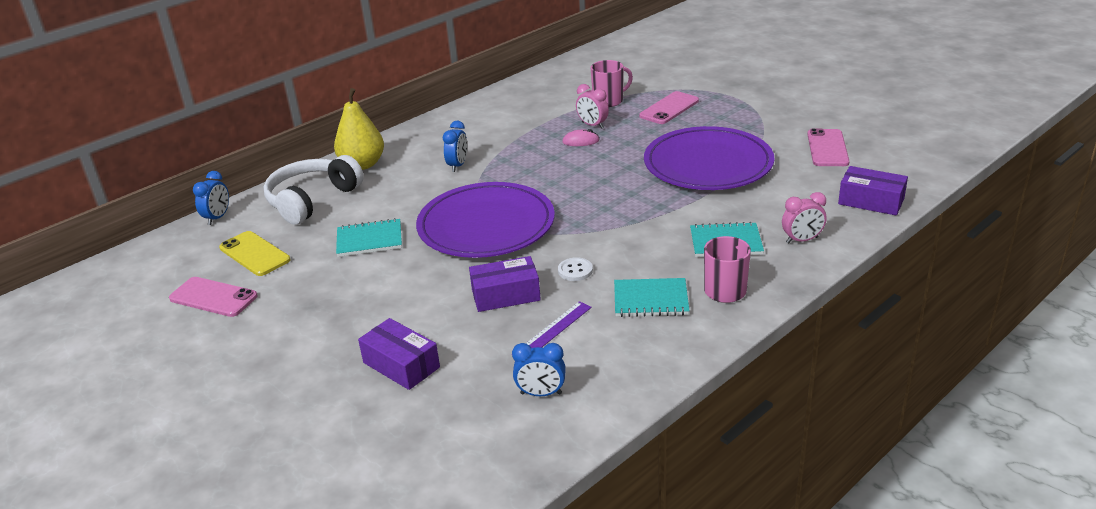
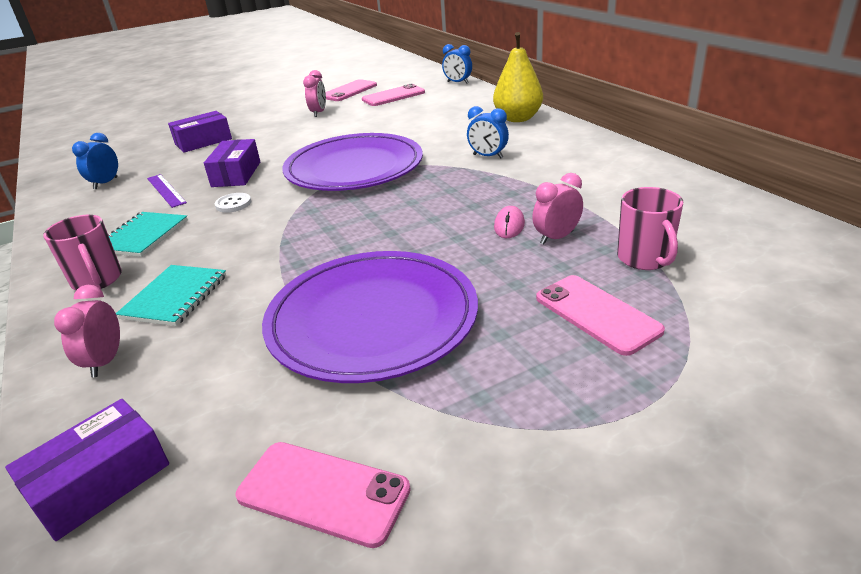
camera: 105 degrees right, 0 degrees up
yellow phone [219,231,290,276] -> pink phone [362,84,425,106]
white headphones [264,155,364,225] -> none
turquoise notebook [336,218,402,257] -> none
none -> pink clock [303,70,326,117]

